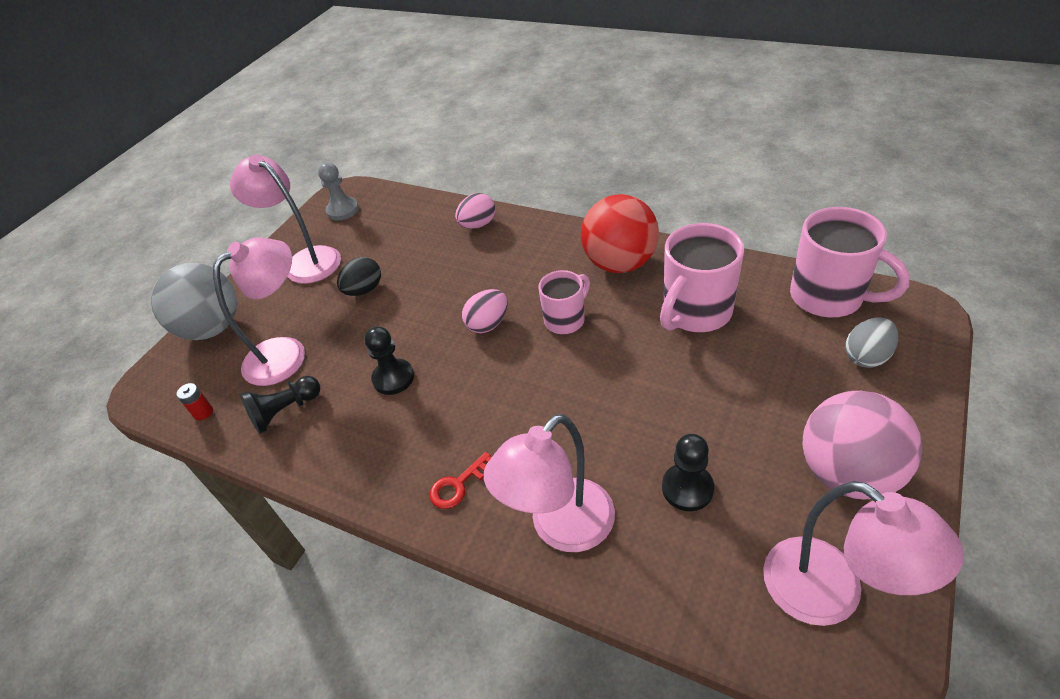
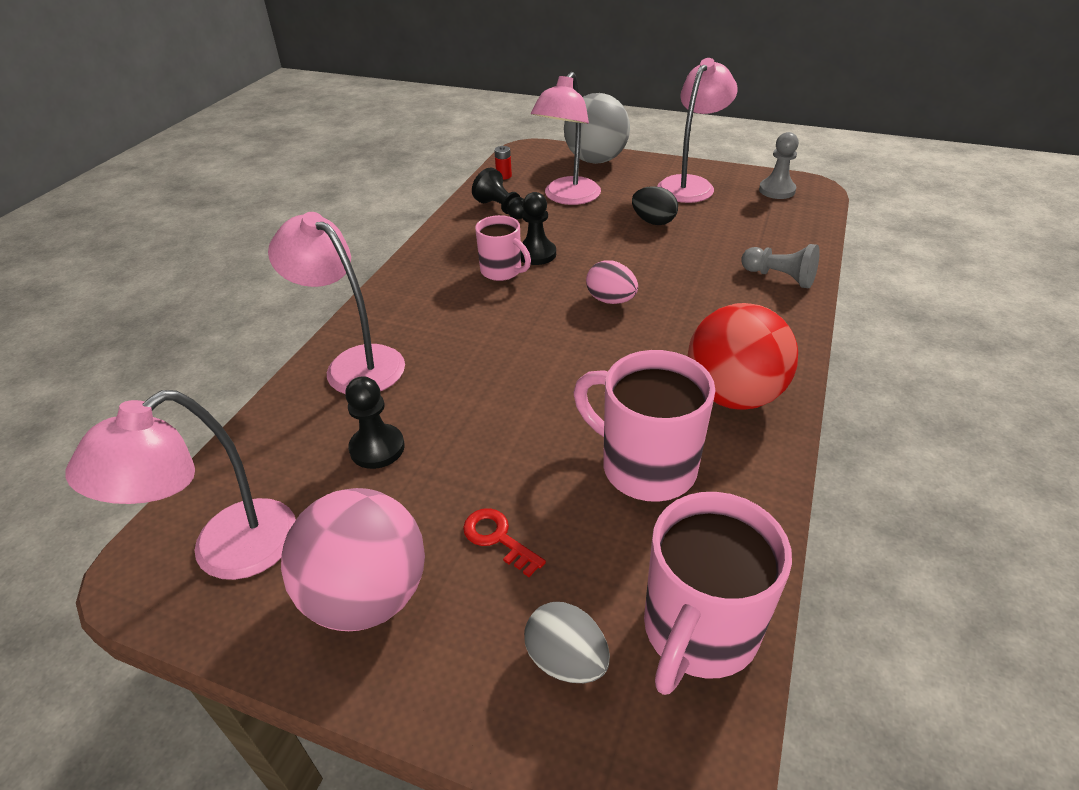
camera: 80 degrees right, 5 degrees down
pink lamp [213,237,305,386] -> pink lamp turned 75 degrees clockwise [531,72,601,205]
red key [429,452,491,509] -> red key moved to [463,508,546,577]
pink egg [455,193,495,229] -> grey pawn [741,244,820,288]
pink mug [538,270,590,334] -> pink mug moved to [475,215,531,281]

